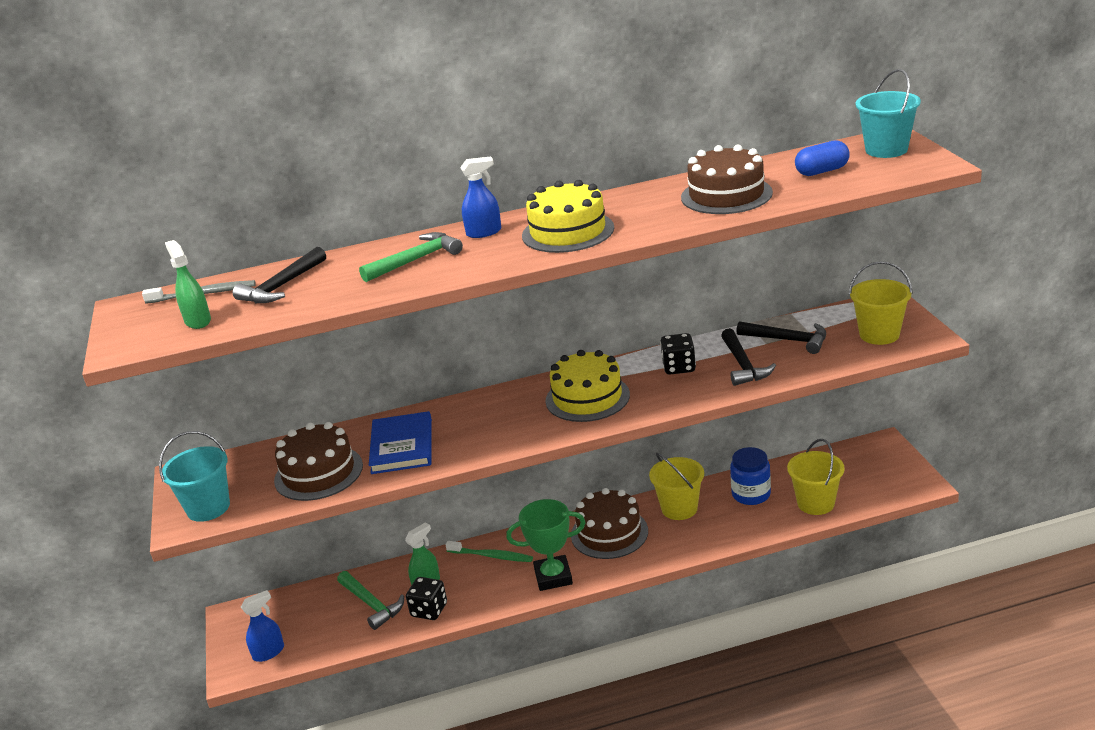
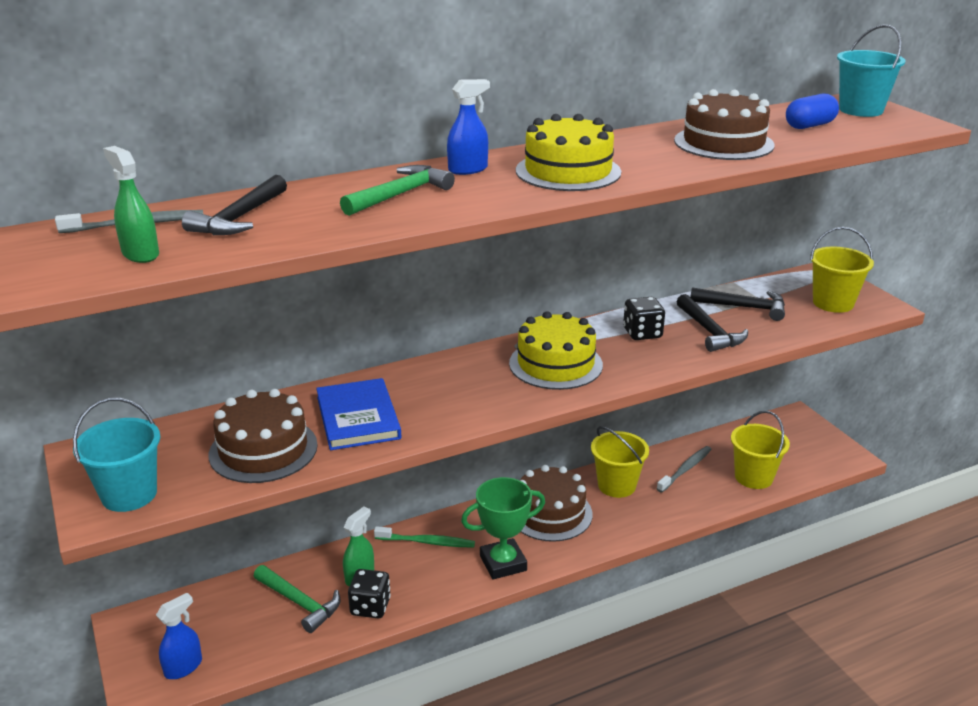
camera: 15 degrees left, 0 degrees up
blue jar [730,447,771,505] -> grey toothbrush [657,446,712,493]

